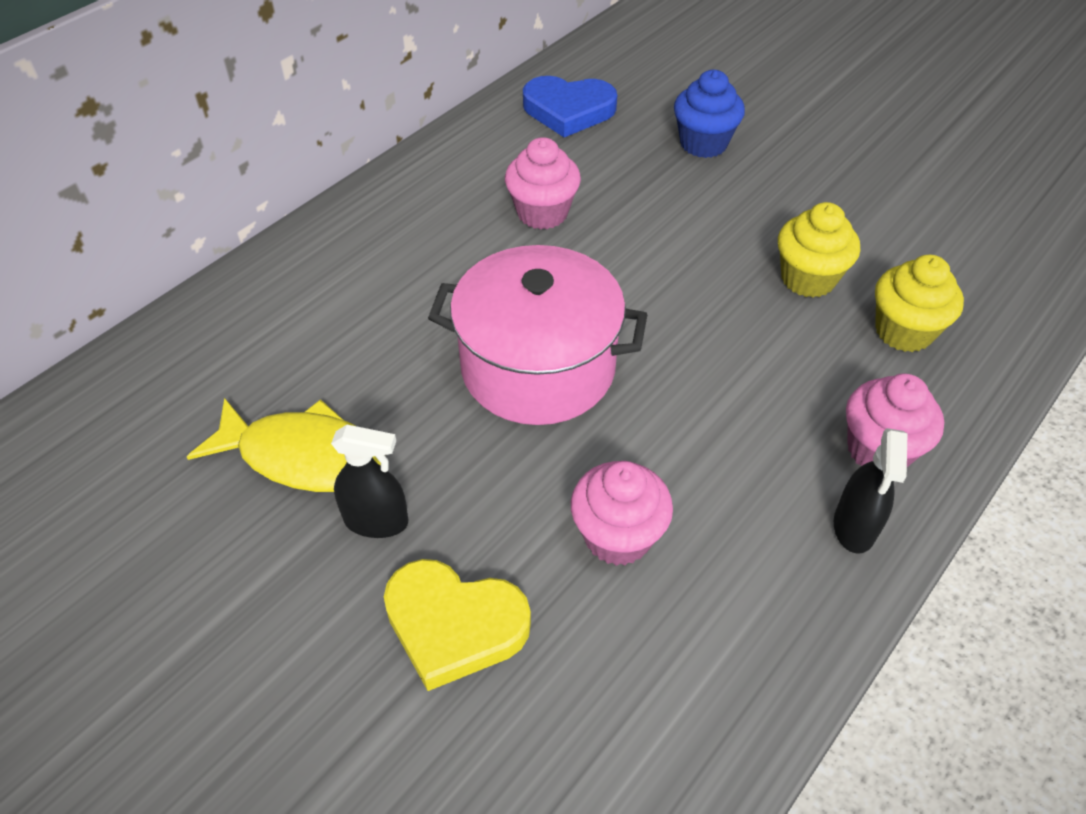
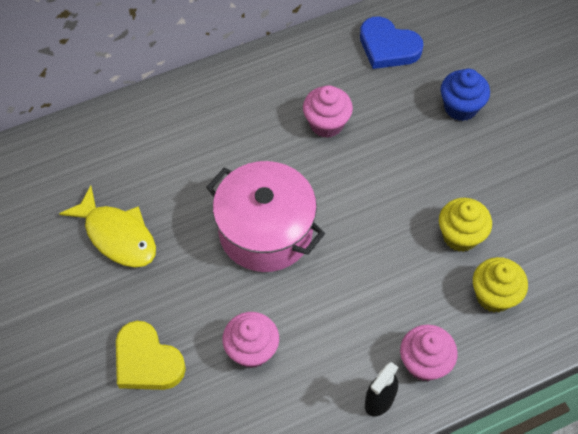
camera: 25 degrees right, 10 degrees up
black spray bottle [331,425,409,538] -> none

